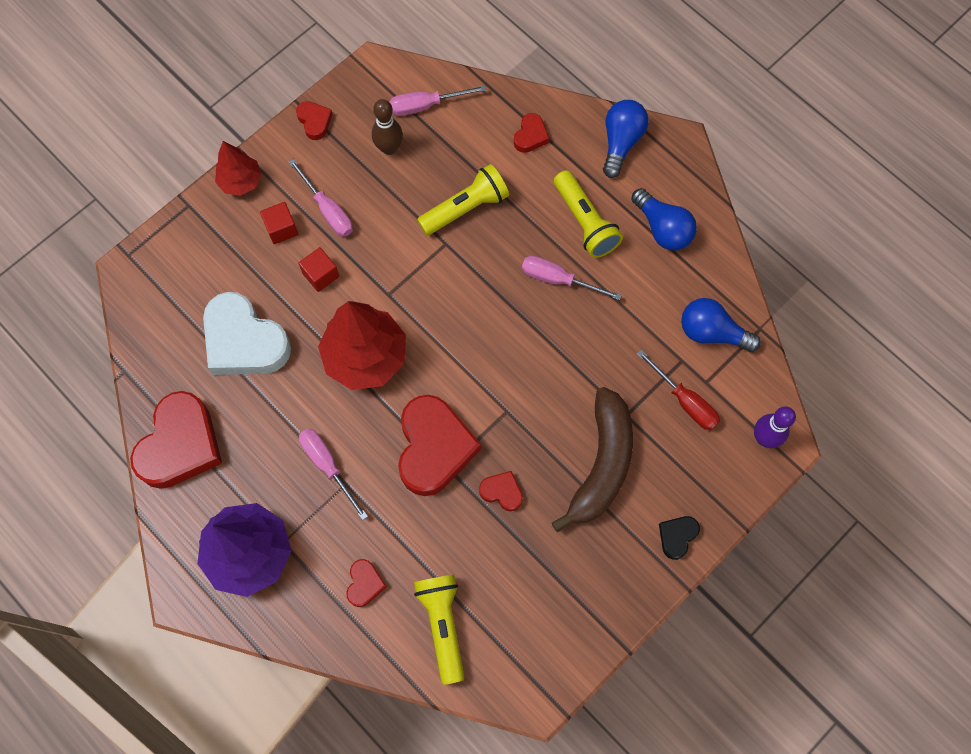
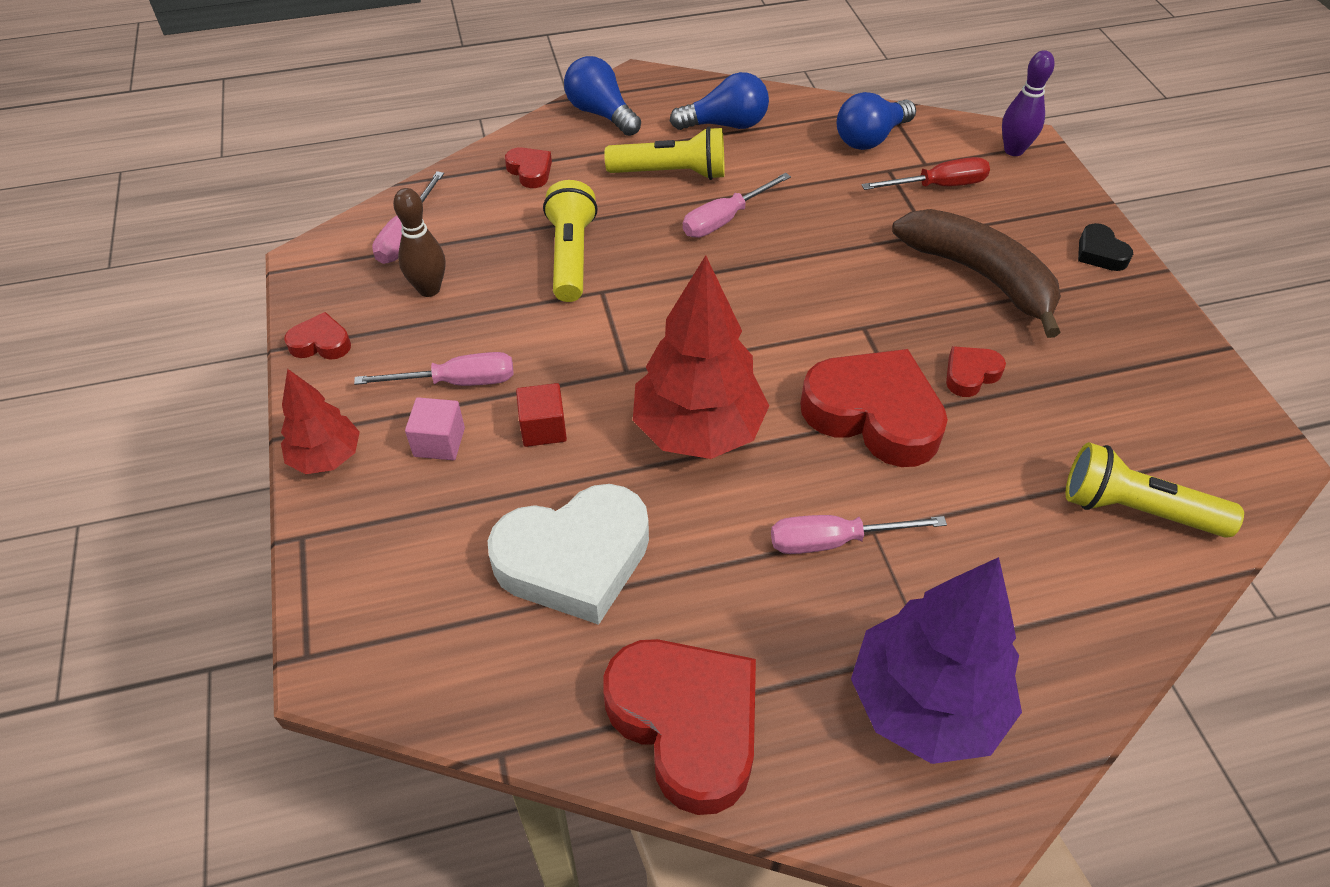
camera: 60 degrees left, 20 degrees down
red cube [260,202,298,244] -> pink cube [405,397,465,460]
red heart [346,559,387,607] -> none

